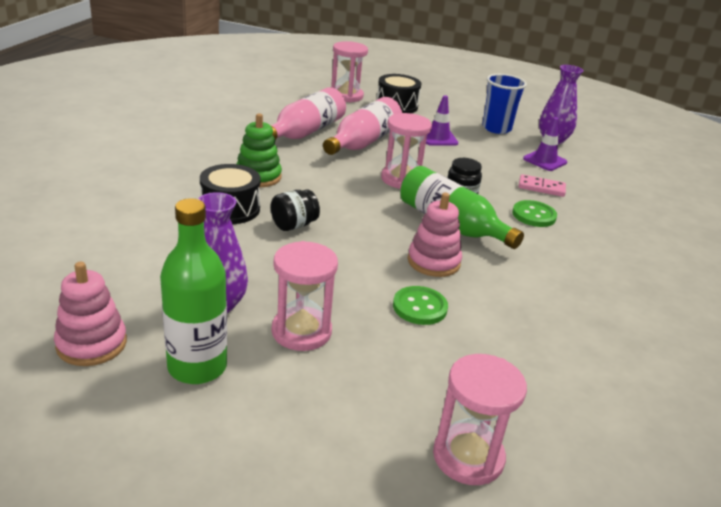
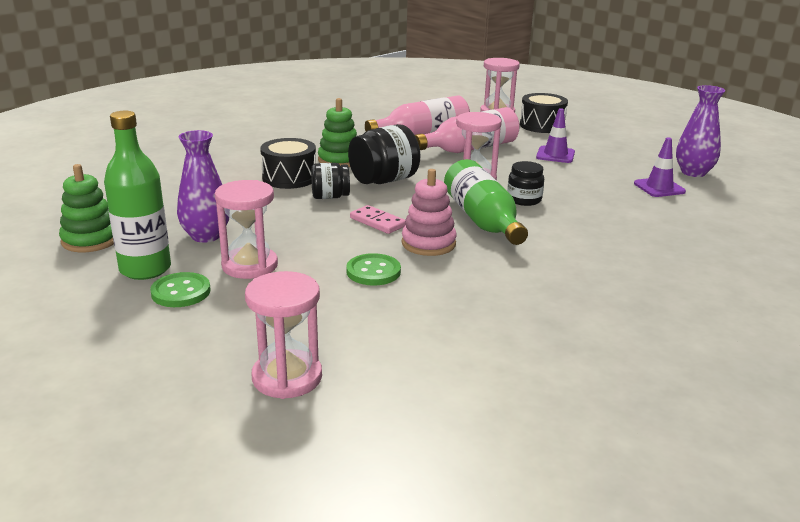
camera: 30 degrees right, 5 degrees down
pink stacking toy [54,262,127,366] -> green stacking toy [59,164,114,252]
blue cup [482,74,527,134] -> none
green button [512,200,557,227] -> green button moved to [150,272,211,307]
pink domino [519,174,566,197] -> pink domino moved to [350,205,405,234]
none -> black jar [348,124,420,184]

